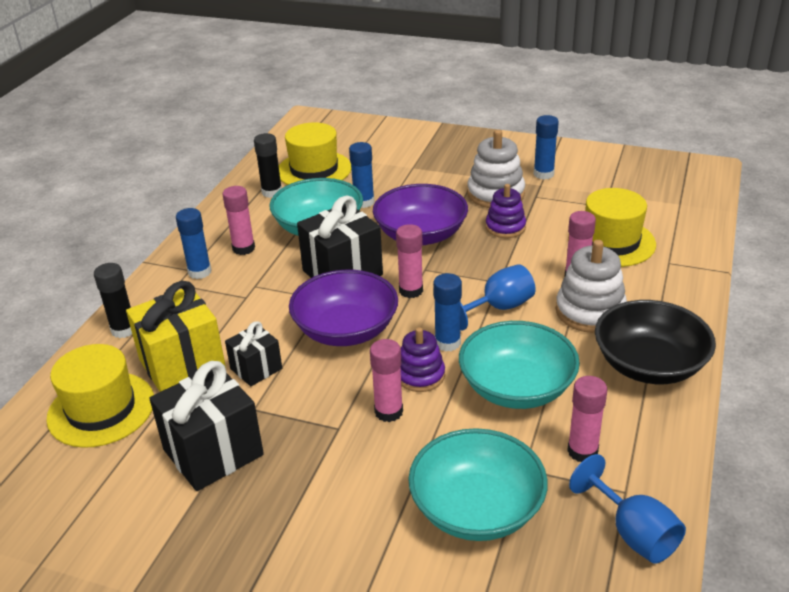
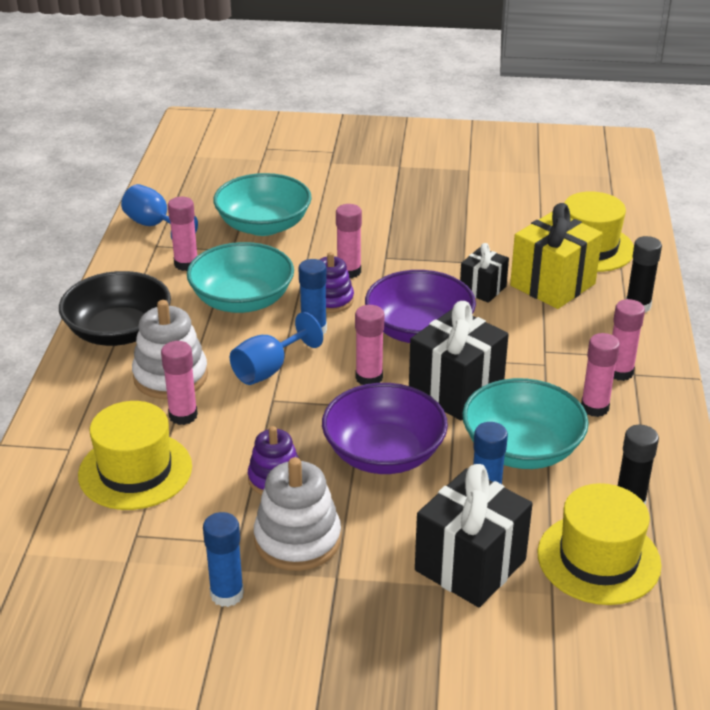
camera: 165 degrees right, 0 degrees up
black gift [149,361,264,491] -> black gift moved to [415,464,533,608]
blue glue stick [176,208,212,279] -> pink glue stick [612,299,645,381]

